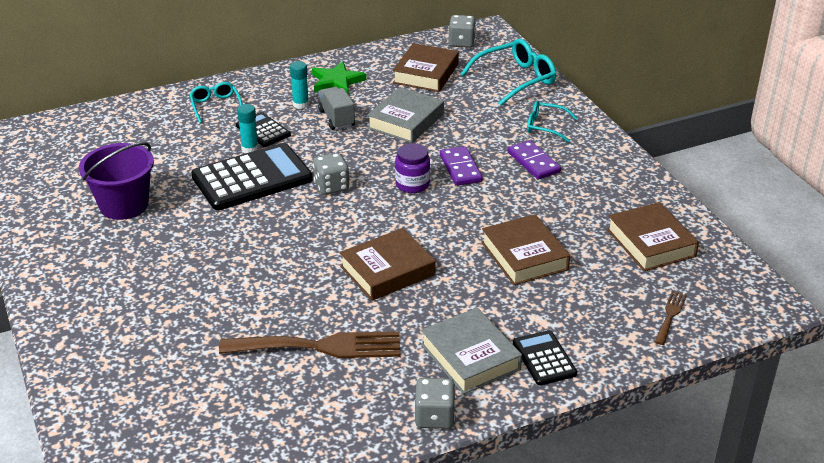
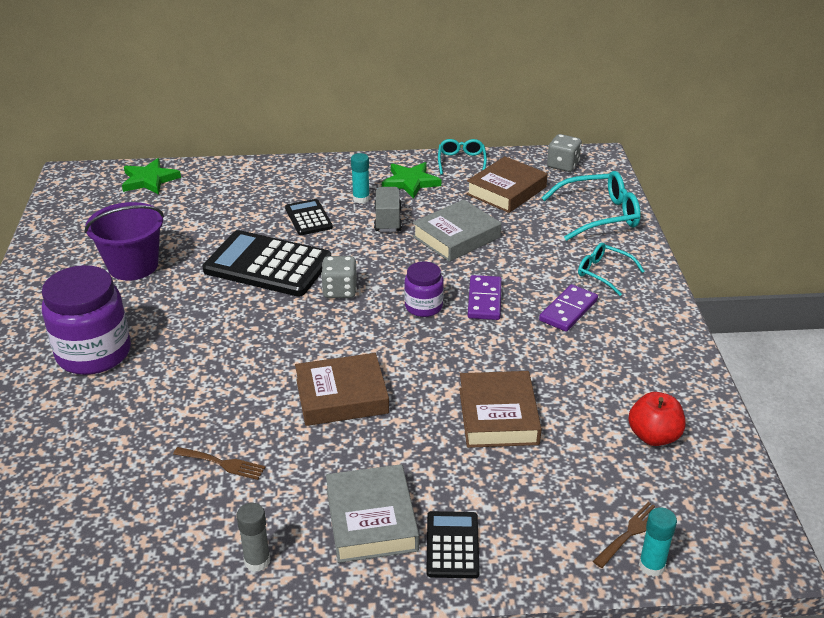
camera: 20 degrees right, 0 degrees up
turquoise glasses [189,82,242,123] -> turquoise glasses moved to [438,139,487,175]
black calculator [191,143,313,210] -> black calculator turned 150 degrees counterclockwise [202,230,331,297]
brown fork [219,331,400,358] -> brown fork [173,447,265,480], size x0.48
turquoise glue stick [237,104,259,153] -> turquoise glue stick moved to [639,507,677,577]
grey dice [414,378,456,429] -> none
purple domino [508,140,561,180] -> purple domino turned 45 degrees clockwise [539,284,598,332]
brown book [607,202,699,271] -> red apple [628,392,685,446]
none -> purple jar [42,265,131,375]
none -> green star [122,158,181,195]
none -> grey glue stick [237,503,270,572]

